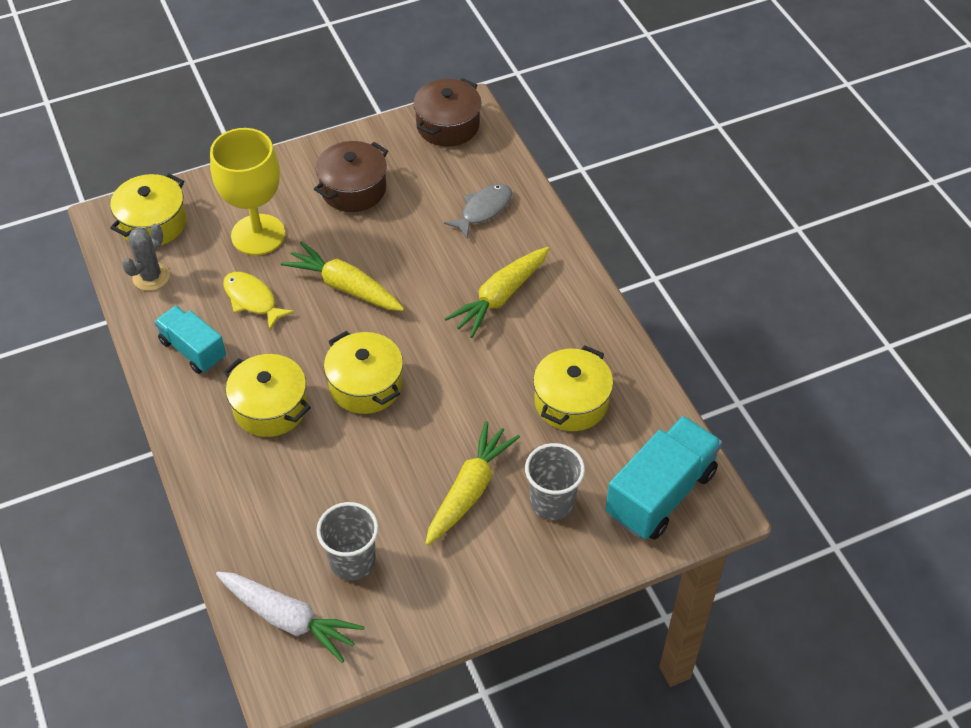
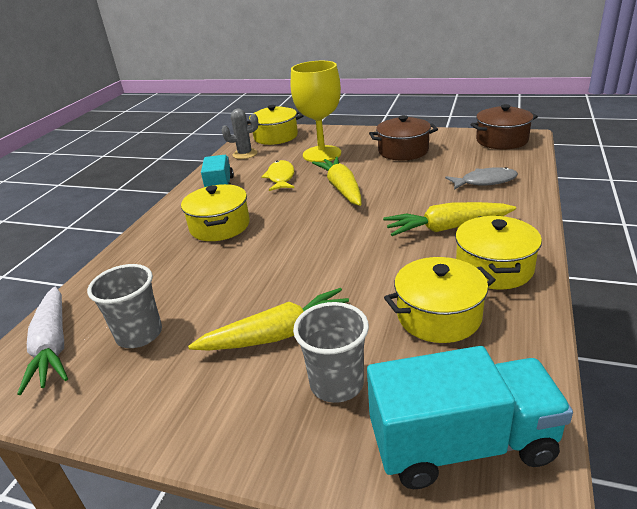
camera: 45 degrees right, 20 degrees down
yellow pot [324,331,403,414] -> yellow pot moved to [455,216,542,290]

